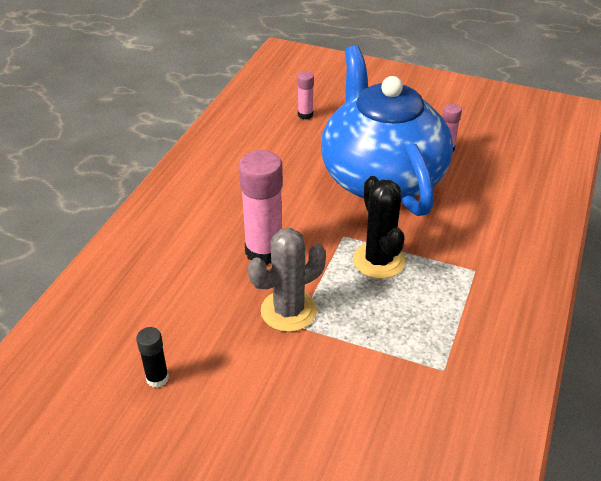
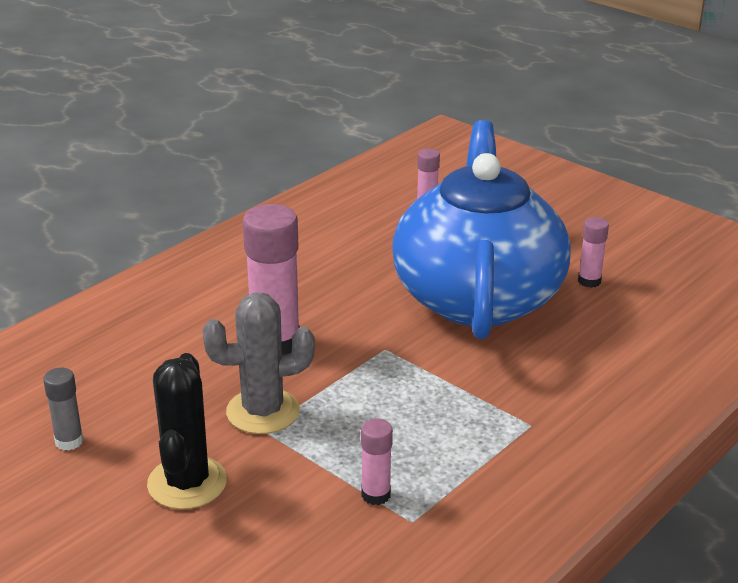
camera: 20 degrees right, 10 degrees down
black glue stick [136,327,169,388] -> grey glue stick [43,367,84,451]
black cactus [353,176,405,279] -> black cactus moved to [147,353,227,509]
none -> pink glue stick [361,419,393,505]

